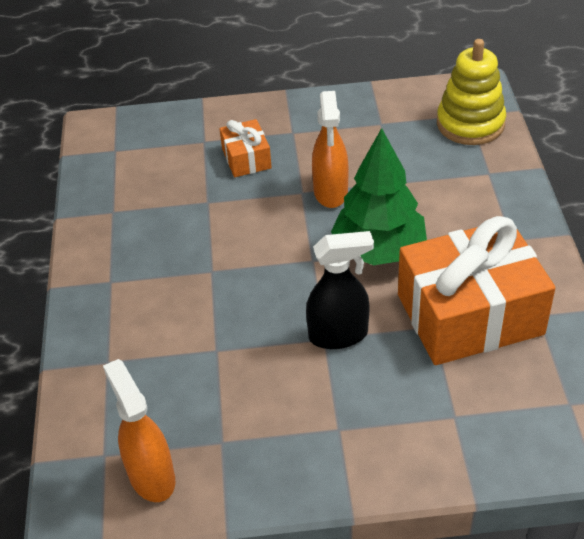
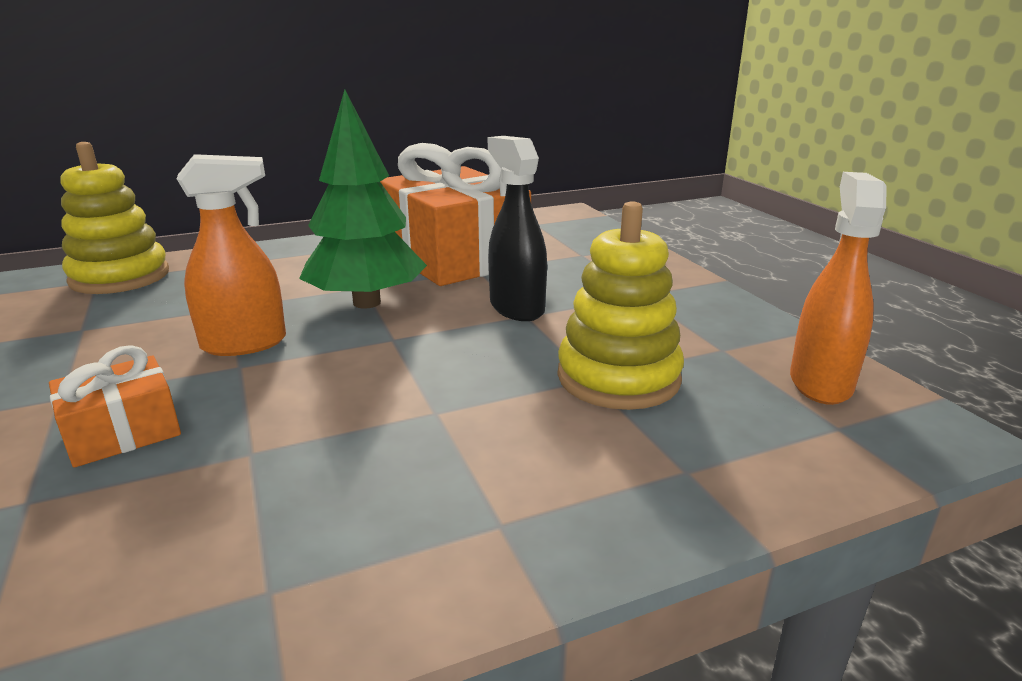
camera: 110 degrees left, 20 degrees down
orange spray bottle [103,359,175,502] -> orange spray bottle turned 150 degrees clockwise [790,172,887,405]
none -> yellow stacking toy [558,201,684,410]

